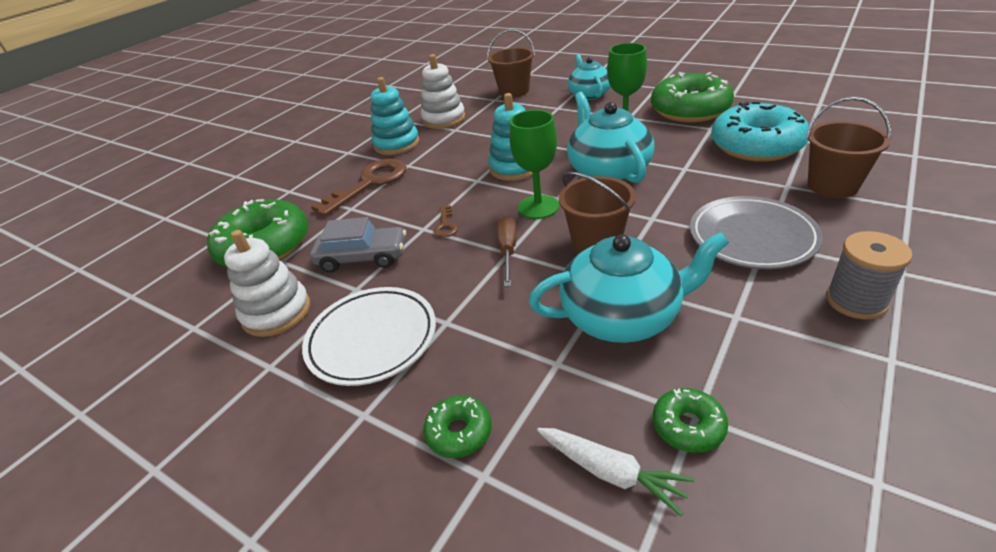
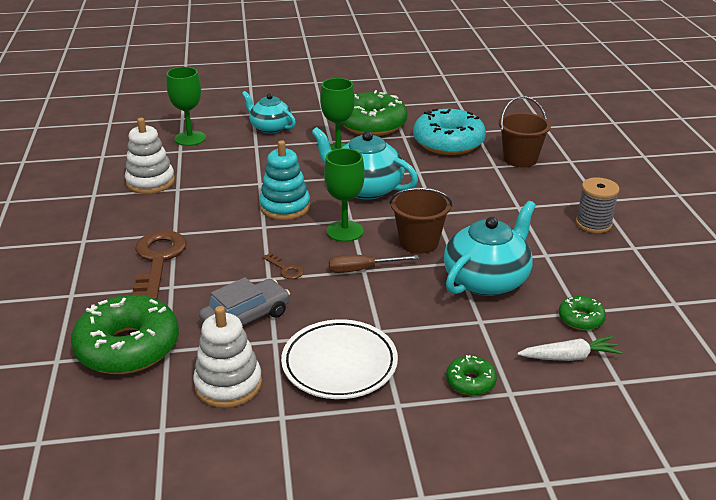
camera: 45 degrees left, 5 degrees down
turquoise stacking toy [371,77,420,155] -> none
brown bucket [487,29,535,97] -> green goblet [166,67,206,146]
brown screwdriver [497,216,517,287] -> brown screwdriver turned 60 degrees counterclockwise [329,255,419,273]
grey plate [690,196,823,269] -> none

